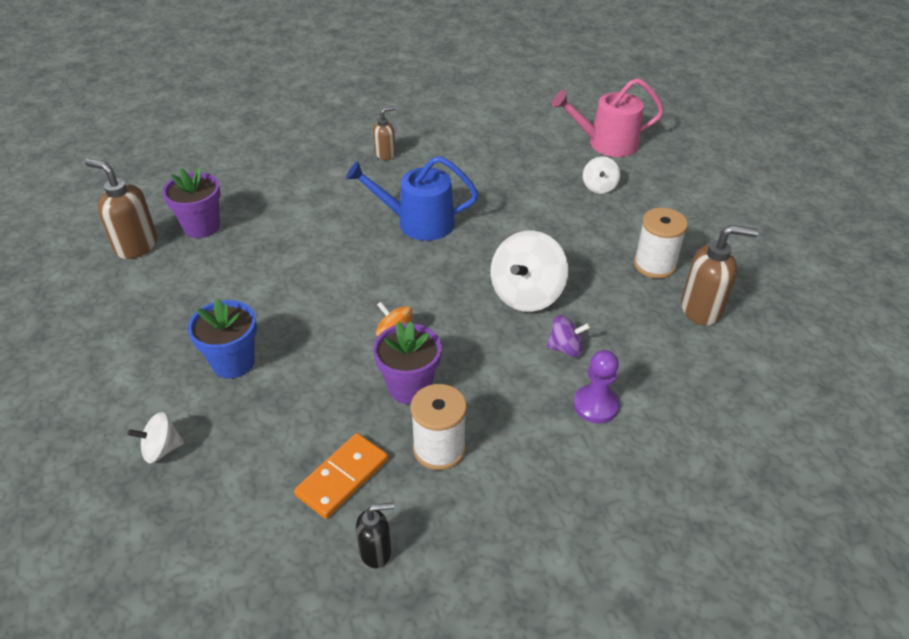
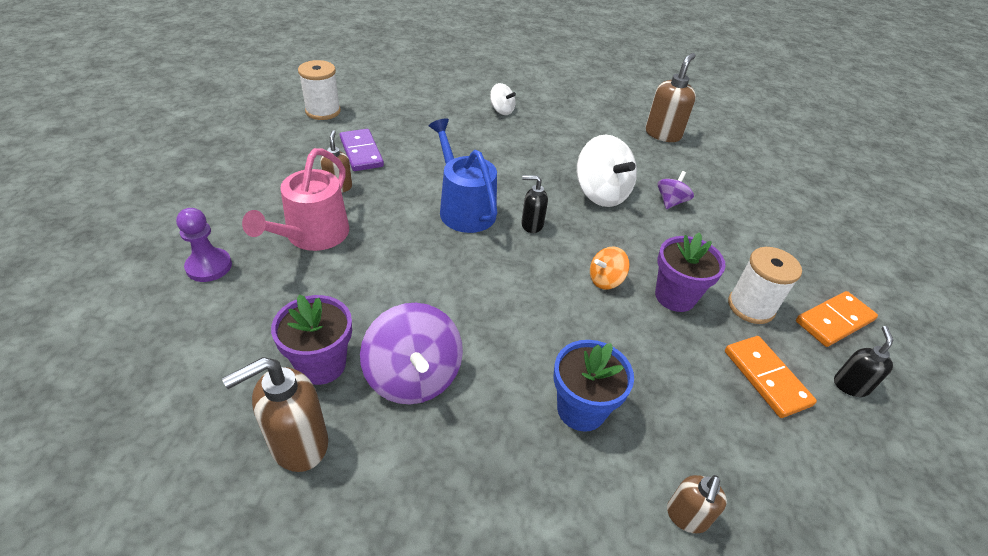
camera: 65 degrees left, 0 degrees up
white spinning top [128,412,184,463] -> brown soap dispenser [667,475,727,533]
blue watering can [346,156,478,241] -> blue watering can turned 120 degrees clockwise [429,118,497,233]
pink watering can [552,78,664,157] -> pink watering can moved to [242,148,349,251]
purple pawn [573,350,620,424] -> purple pawn moved to [176,208,232,282]
white spool [634,208,688,279] -> white spool moved to [298,60,341,120]
none -> purple domino [340,129,384,171]
none -> purple spinning top [360,303,463,404]
none -> black soap dispenser [521,175,548,233]
none -> orange domino [796,291,878,347]

